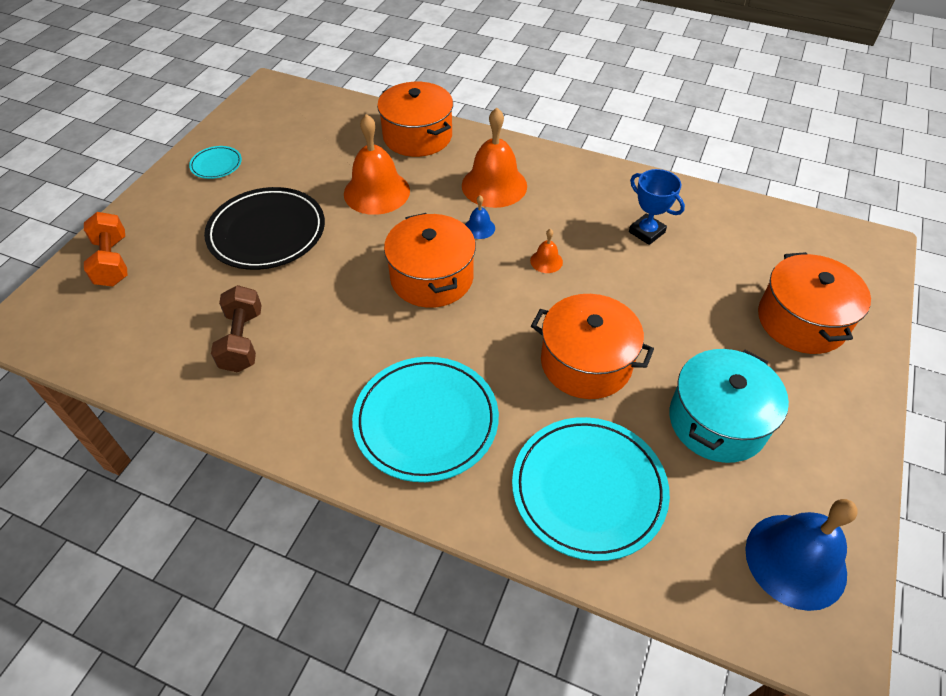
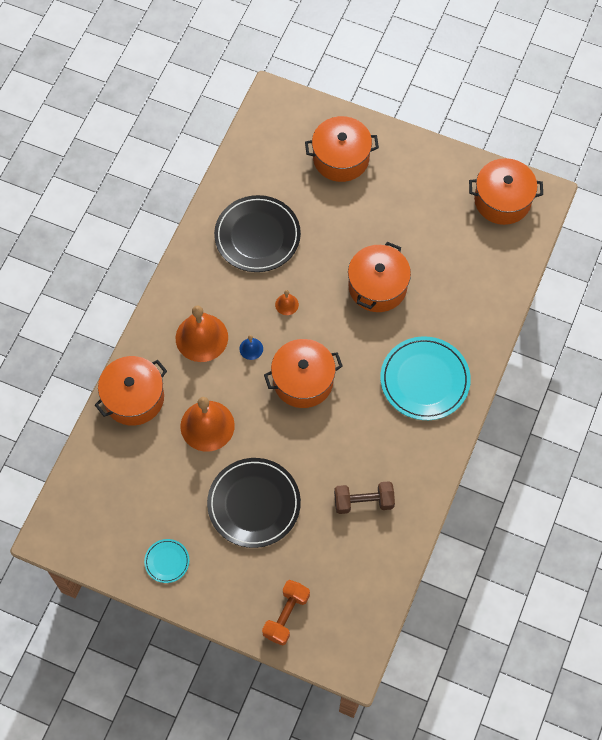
camera: 90 degrees left, 15 degrees up
orange dumbbell [84,212,128,287] -> orange dumbbell turned 45 degrees counterclockwise [262,580,310,646]
turquoise plate [512,417,670,561] -> none
blue trophy [629,169,685,245] -> black plate [214,195,301,272]
turquoise pot [669,349,789,463] -> none
blue bell [745,499,858,611] -> orange pot [469,158,543,225]

